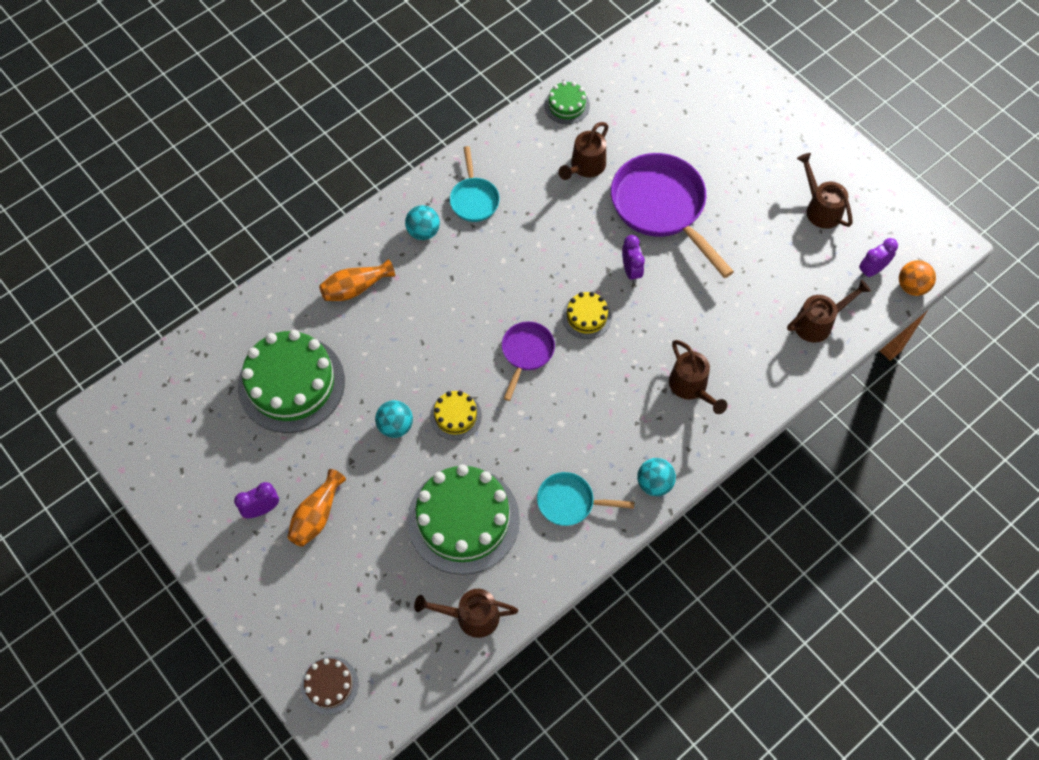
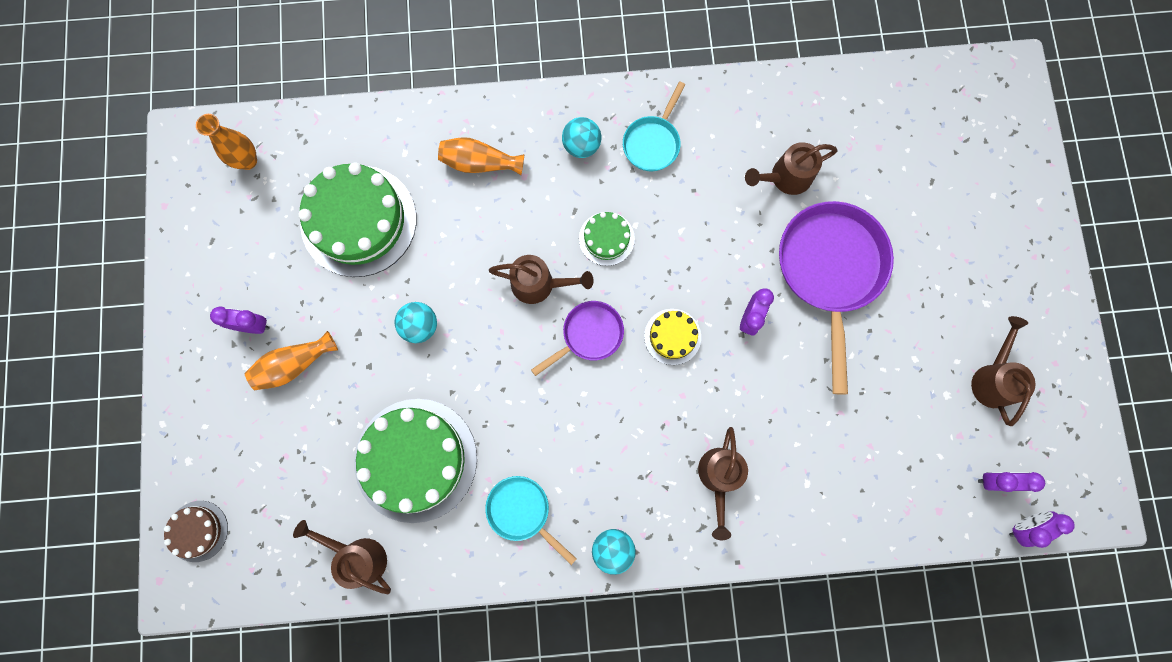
camera: 35 degrees right, 15 degrees up
yellow cake [430,391,482,440] -> none
green cake [544,81,590,124] -> green cake moved to [579,212,635,266]
brown watering can [787,280,871,343] -> brown watering can moved to [489,255,594,304]
orange ball [899,260,936,296] -> purple clock [1009,511,1075,548]
none -> orange vase [196,114,257,170]

